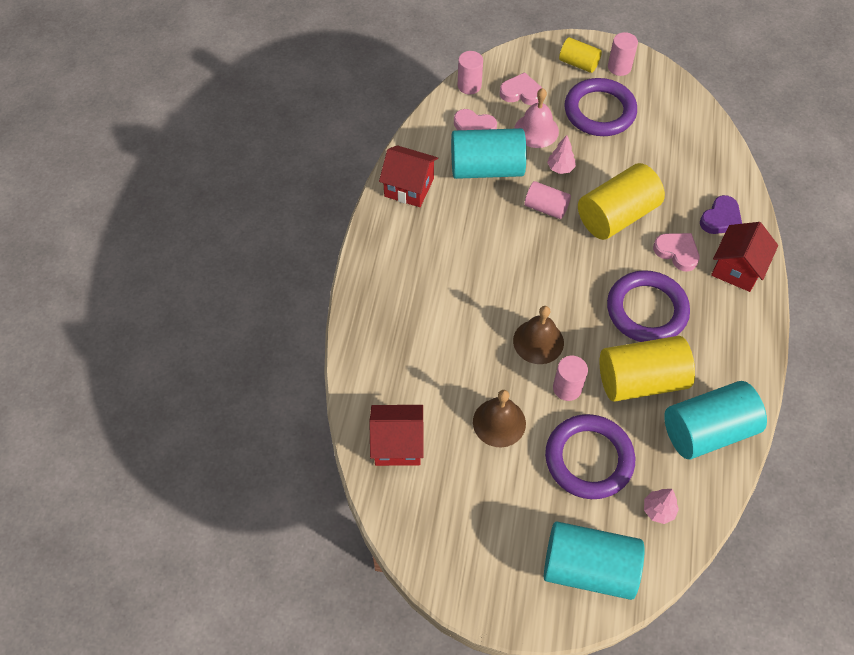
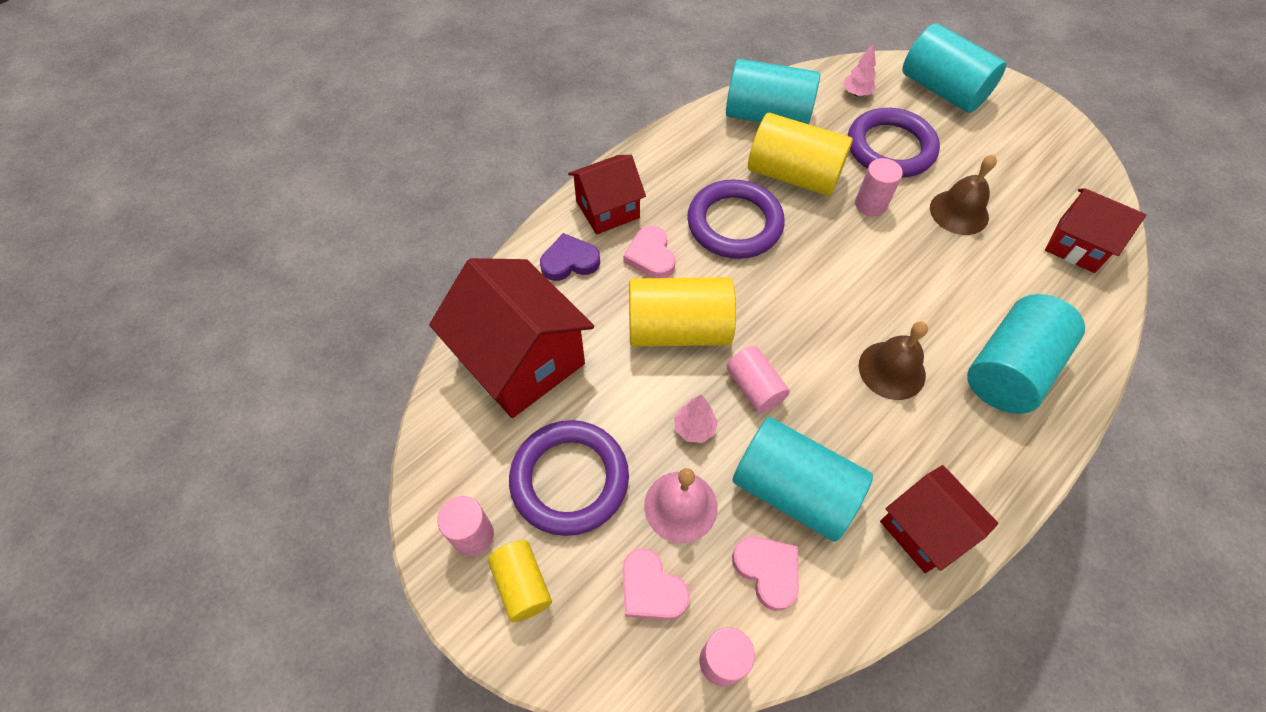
camera: 145 degrees left, 0 degrees up
brown bell [513,306,564,364] -> brown bell moved to [859,321,928,400]
none -> red house [429,258,594,418]
none -> turquoise cylinder [967,294,1085,414]

